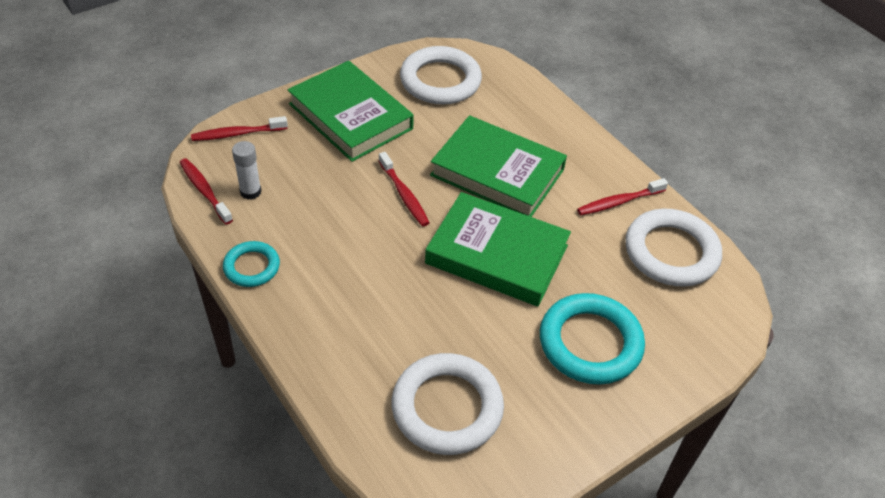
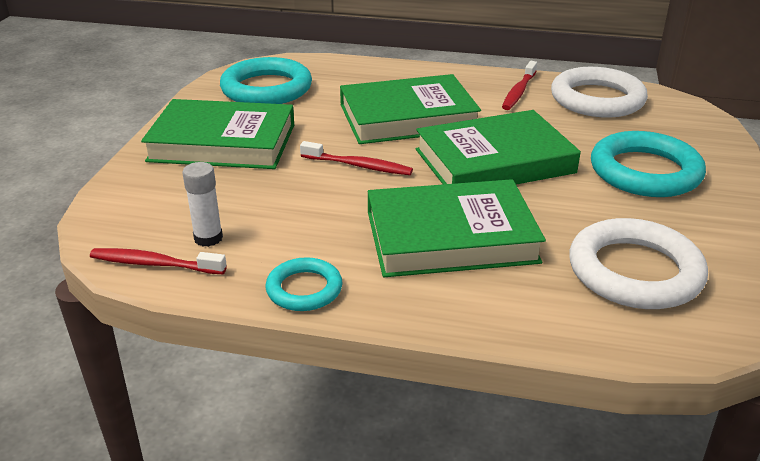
camera: 40 degrees left, 15 degrees down
red toothbrush [191,116,288,141] -> none
white ring [400,46,482,104] -> turquoise ring [220,57,312,104]
none -> green book [368,179,546,277]

